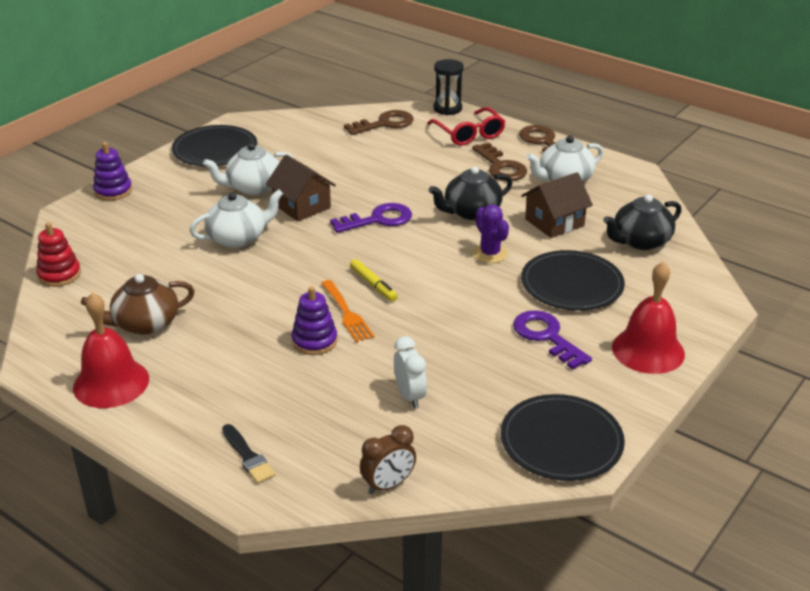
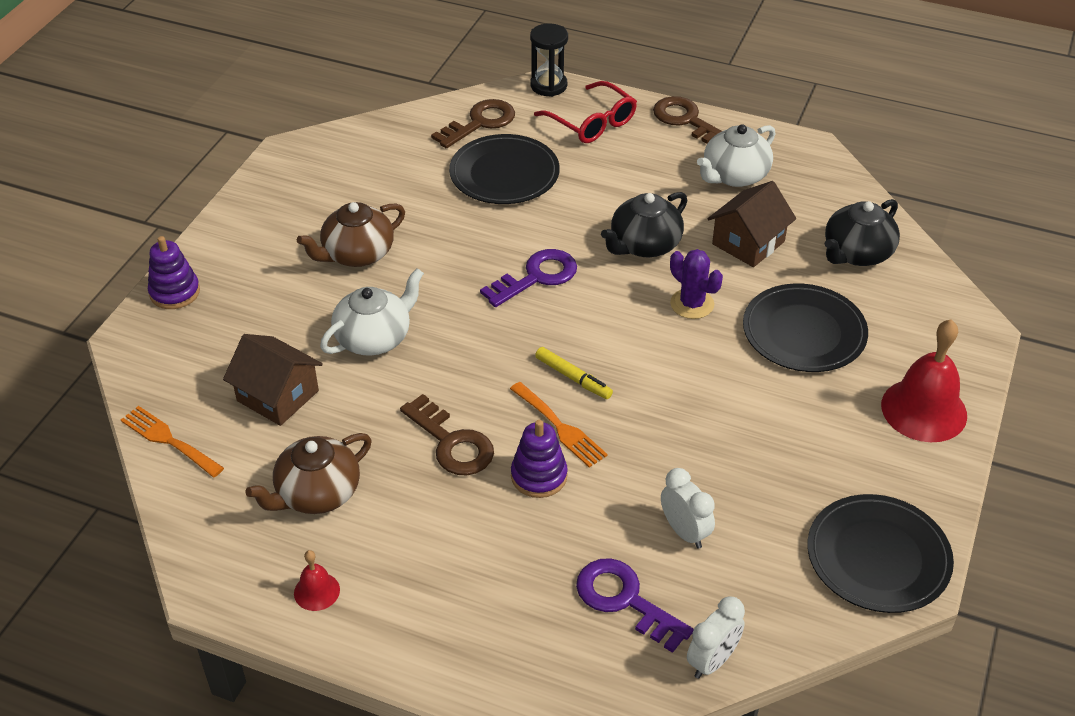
camera: 15 degrees left, 10 degrees up
red stacking toy [36,222,81,287] -> orange fork [121,406,224,477]
red bell [73,292,149,408] -> red bell [294,550,340,611], size x0.48
black plate [172,125,257,166] -> black plate moved to [449,134,560,204]
white teapot [203,143,294,195] -> brown teapot [297,202,405,267]
black brush [222,424,275,484] -> none
brown house [266,155,336,221] -> brown house moved to [223,334,323,426]
brown clock [360,425,416,494] -> white clock [687,597,745,679]
brown key [472,142,527,181] -> brown key moved to [400,394,494,475]
purple key [513,310,592,370] -> purple key moved to [576,558,694,653]

